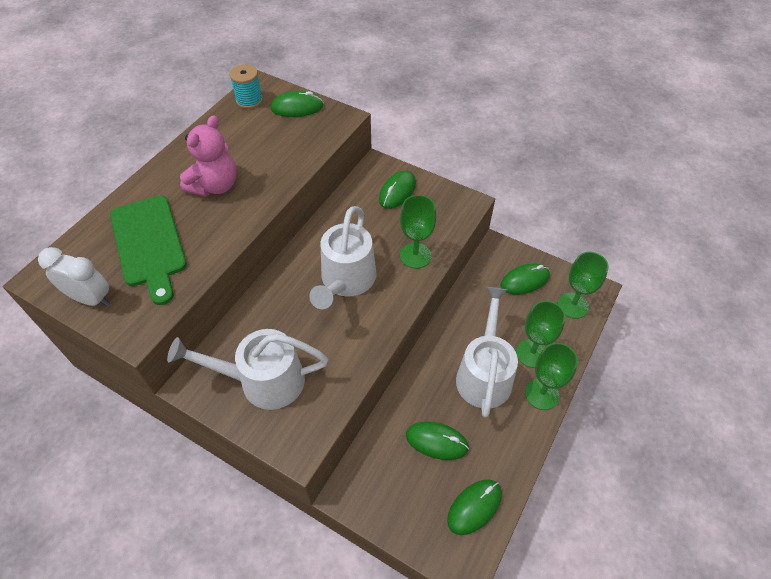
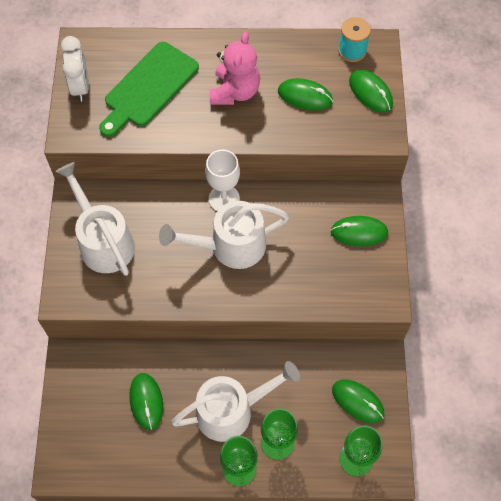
camera: 60 degrees right, 10 degrees up
pink teddy bear [180,115,237,196] -> pink teddy bear turned 75 degrees counterclockwise [210,32,260,105]
green goblet [400,195,436,269] -> none
green mouse [447,479,502,535] -> green mouse moved to [278,78,333,111]
none -> white goblet [205,150,240,211]

